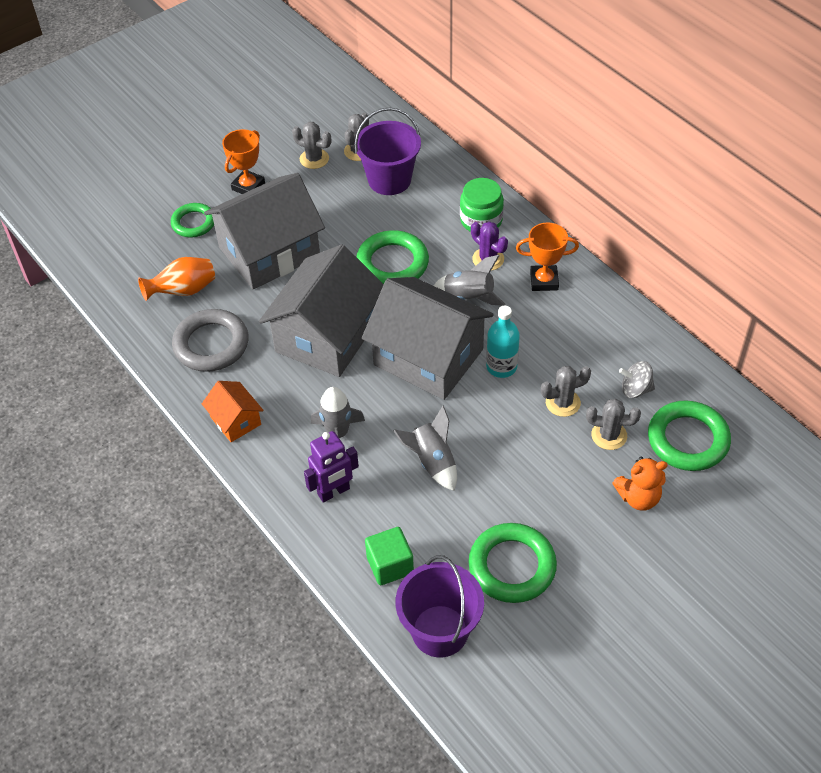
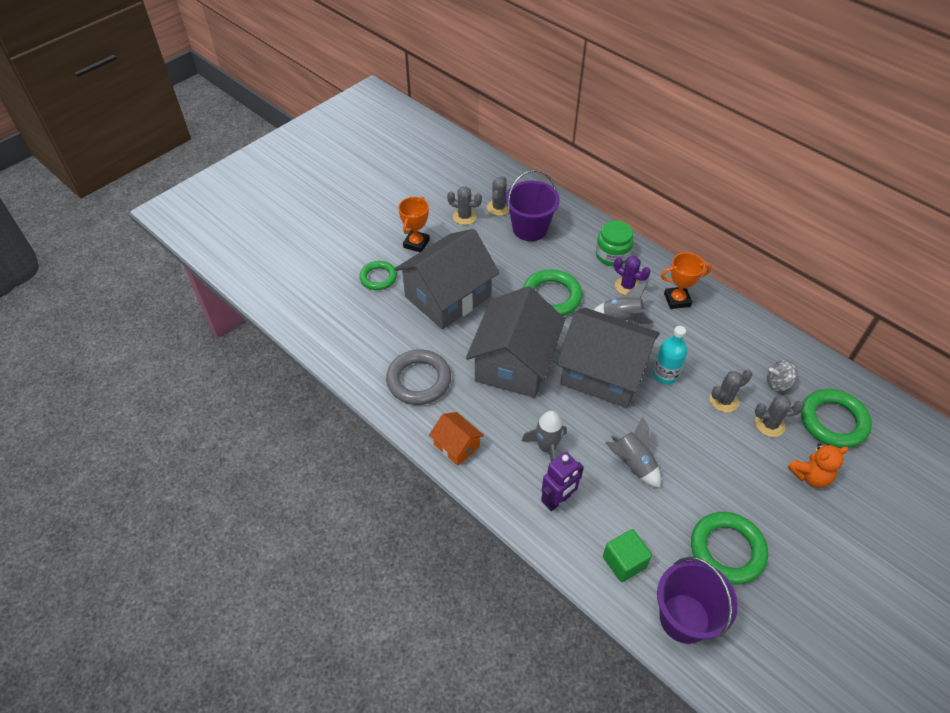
camera: 10 degrees left, 0 degrees up
orange vase [138,257,215,301] -> none

